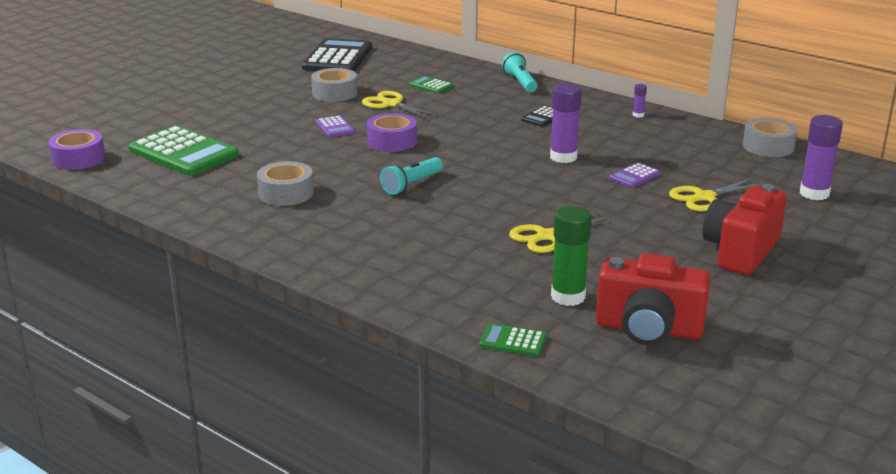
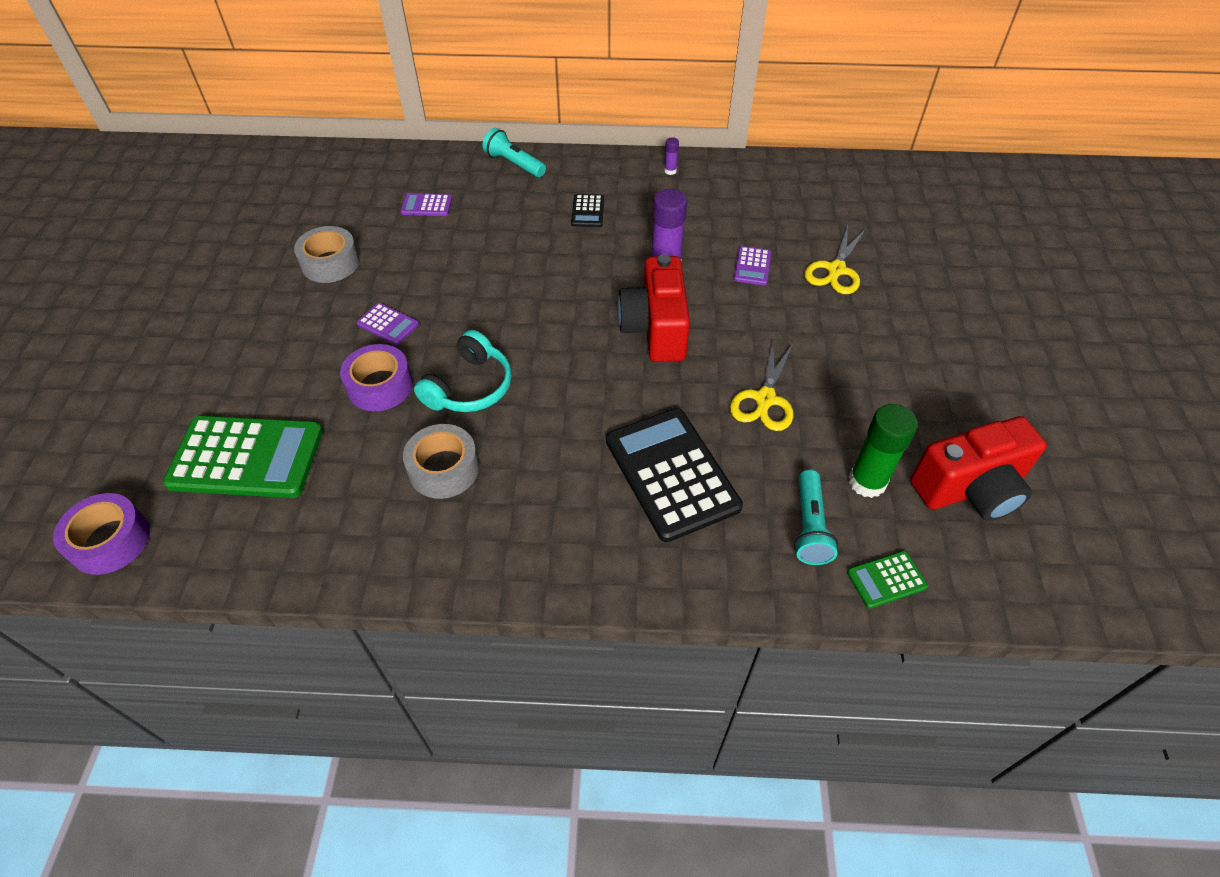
camera: 35 degrees left, 25 degrees up
black calculator [302,38,372,72] -> black calculator moved to [606,408,743,542]
yellow scissors [362,91,440,120] -> none
purple tape [367,113,417,152] -> purple tape moved to [340,344,413,411]
turquoise flashlight [380,157,443,195] -> turquoise flashlight moved to [794,469,838,565]
green calculator [409,76,454,93] -> purple calculator [401,193,452,216]
red camera [702,184,787,275] -> red camera moved to [617,254,690,362]
grey tape [743,118,797,157] -> none
purple glue stick [800,115,843,200] -> none
none -> turquoise headphones [414,330,512,412]

